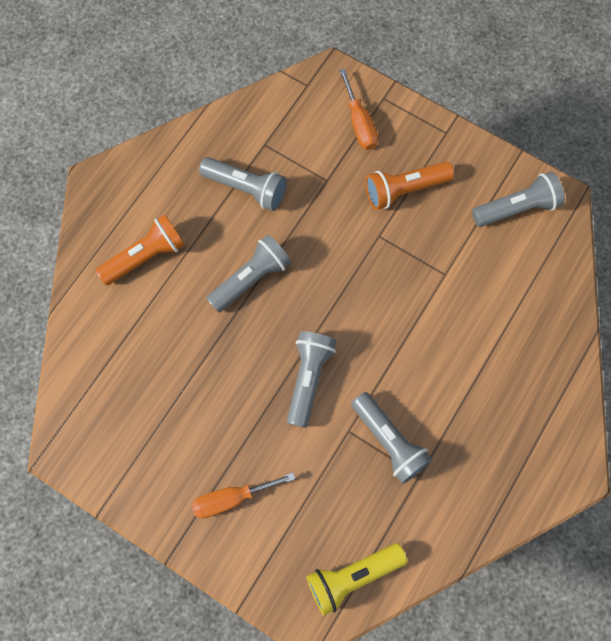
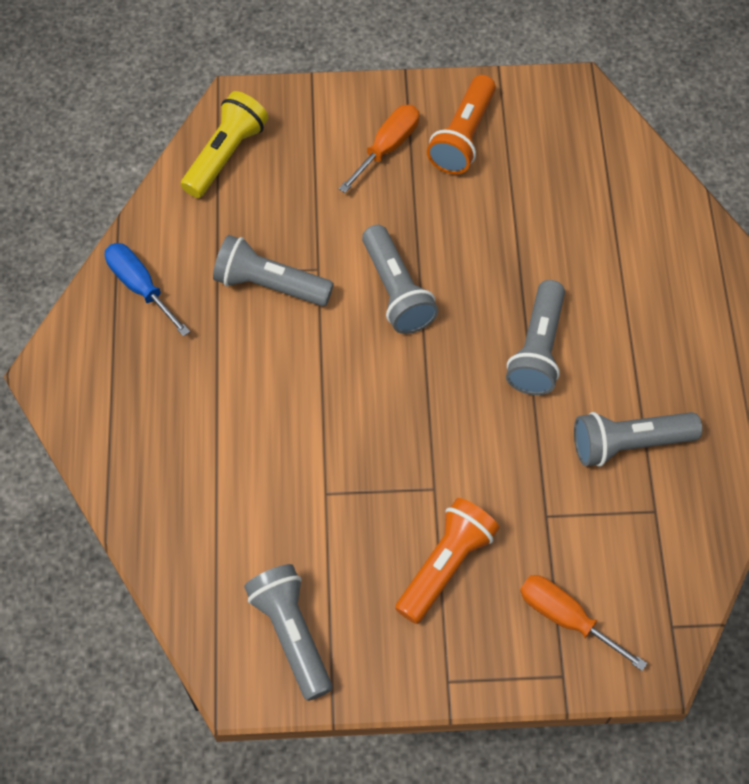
camera: 145 degrees right, 10 degrees down
orange flashlight [96,215,185,285] -> orange flashlight moved to [427,75,496,174]
grey flashlight [472,171,565,227] -> grey flashlight turned 120 degrees clockwise [244,564,332,701]
none -> blue screwdriver [105,243,190,337]

